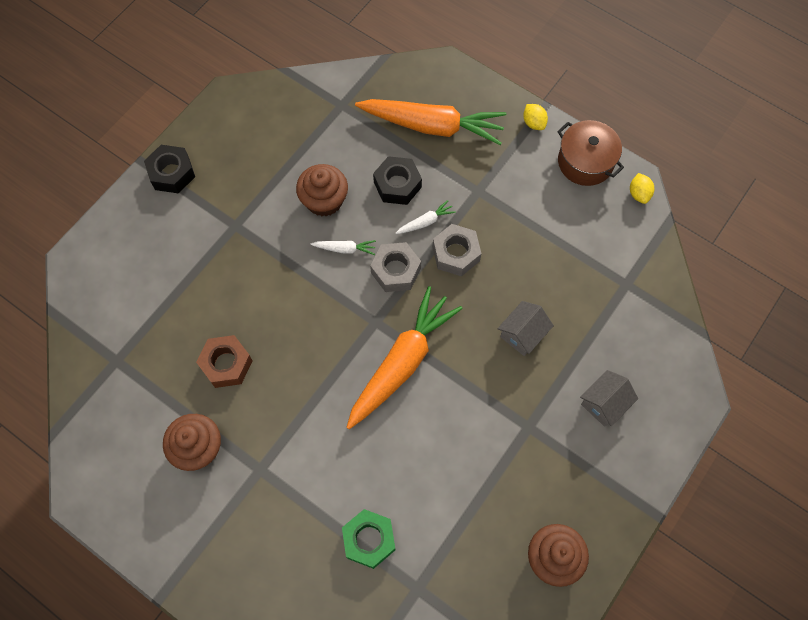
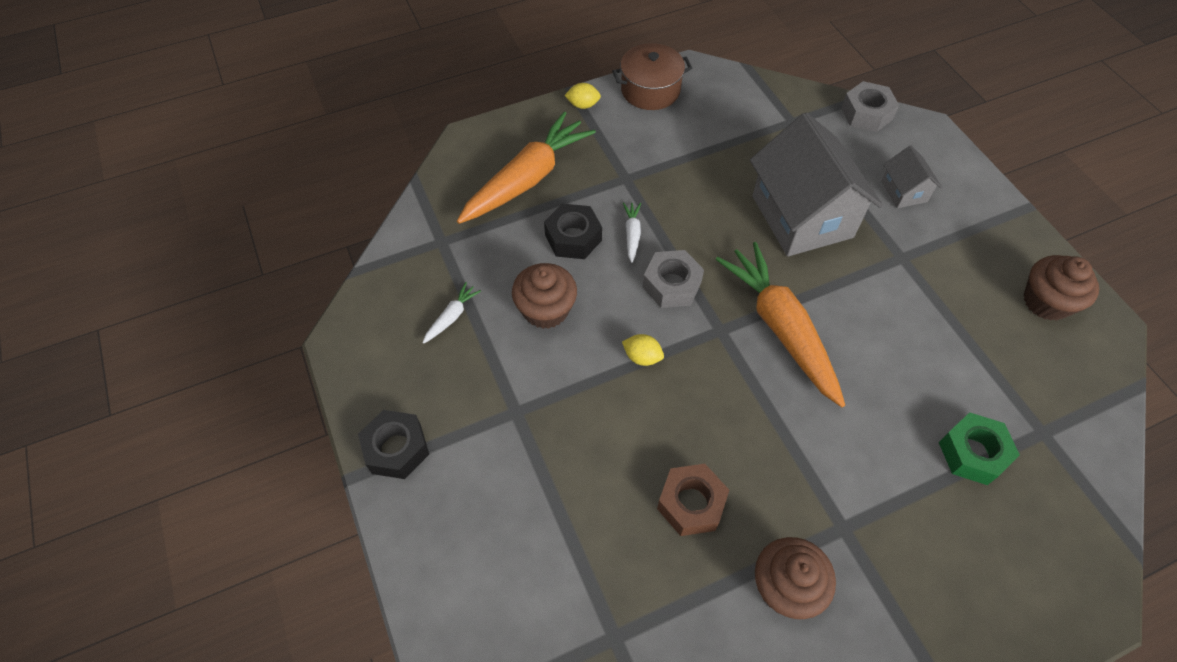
camera: 60 degrees left, 10 degrees down
white carrot [310,240,376,255] -> white carrot moved to [422,282,481,344]
grey nut [433,224,481,276] -> grey nut moved to [841,81,899,132]
grey house [498,301,554,356] -> grey house [750,113,883,256], size x2.16
yellow lemon [630,173,654,204] -> yellow lemon moved to [622,334,664,366]

